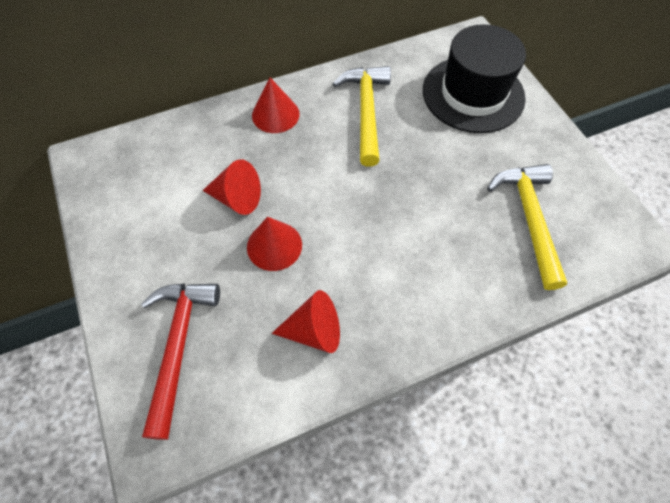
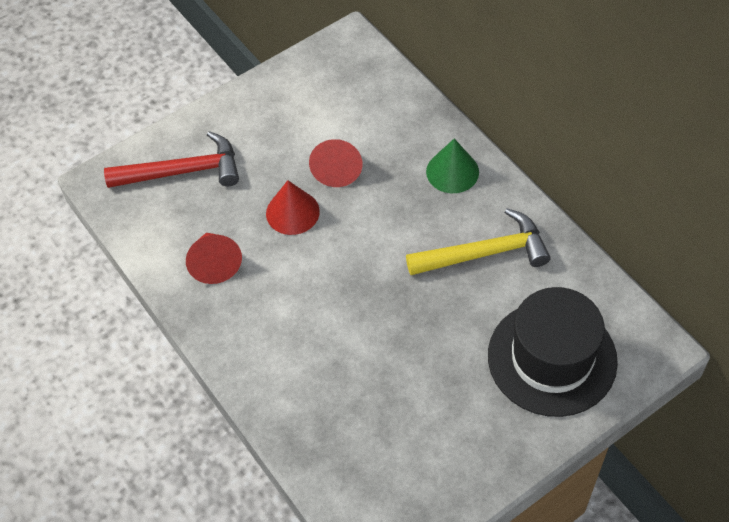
camera: 80 degrees right, 5 degrees down
red cone [252,78,300,133] -> green cone [426,138,479,193]
yellow hammer [487,164,567,290] -> none

